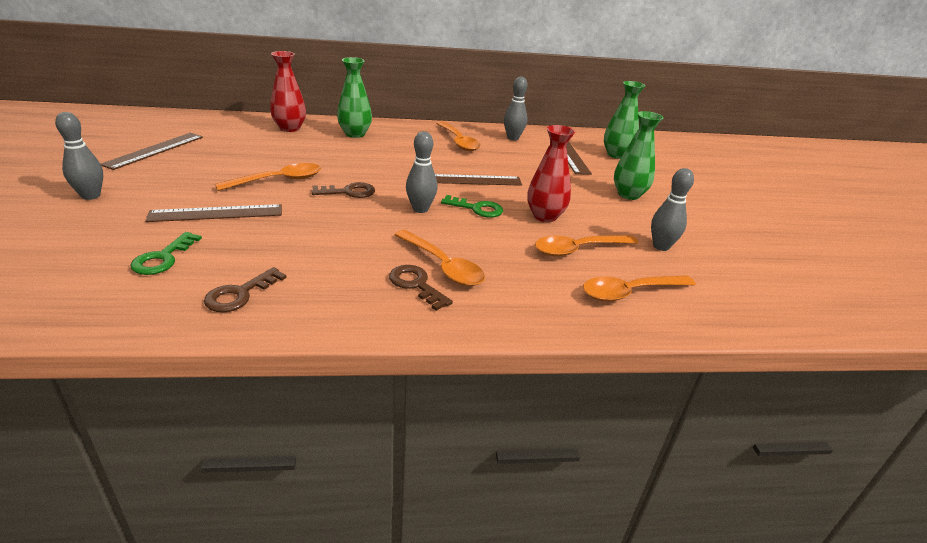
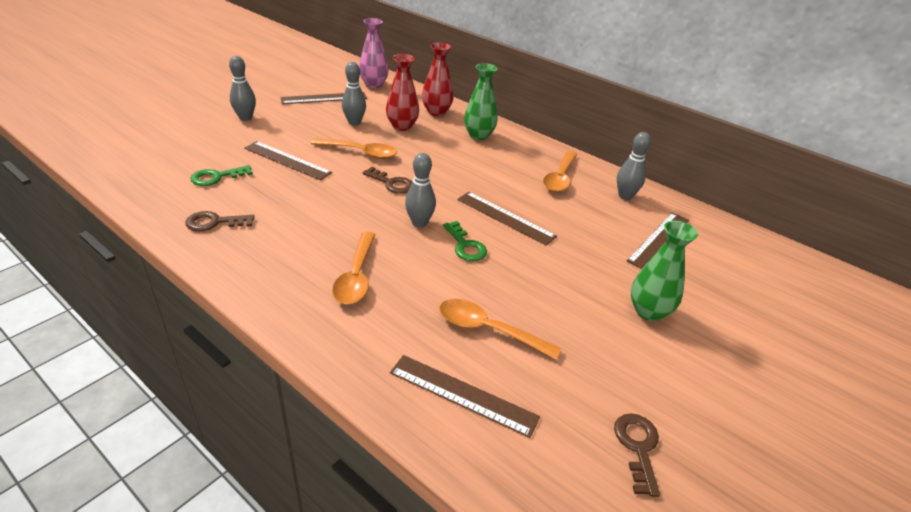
camera: 45 degrees right, 5 degrees up
brown key [389,265,453,311] -> brown key moved to [614,413,660,497]
red vase [527,125,575,222] -> red vase moved to [386,54,419,131]
orange spoon [583,275,696,301] -> brown ruler [390,355,540,438]
green vase [604,81,645,159] -> none
grey bowling pin [651,168,694,251] -> grey bowling pin moved to [342,62,366,126]
none -> pink vase [359,18,389,88]

